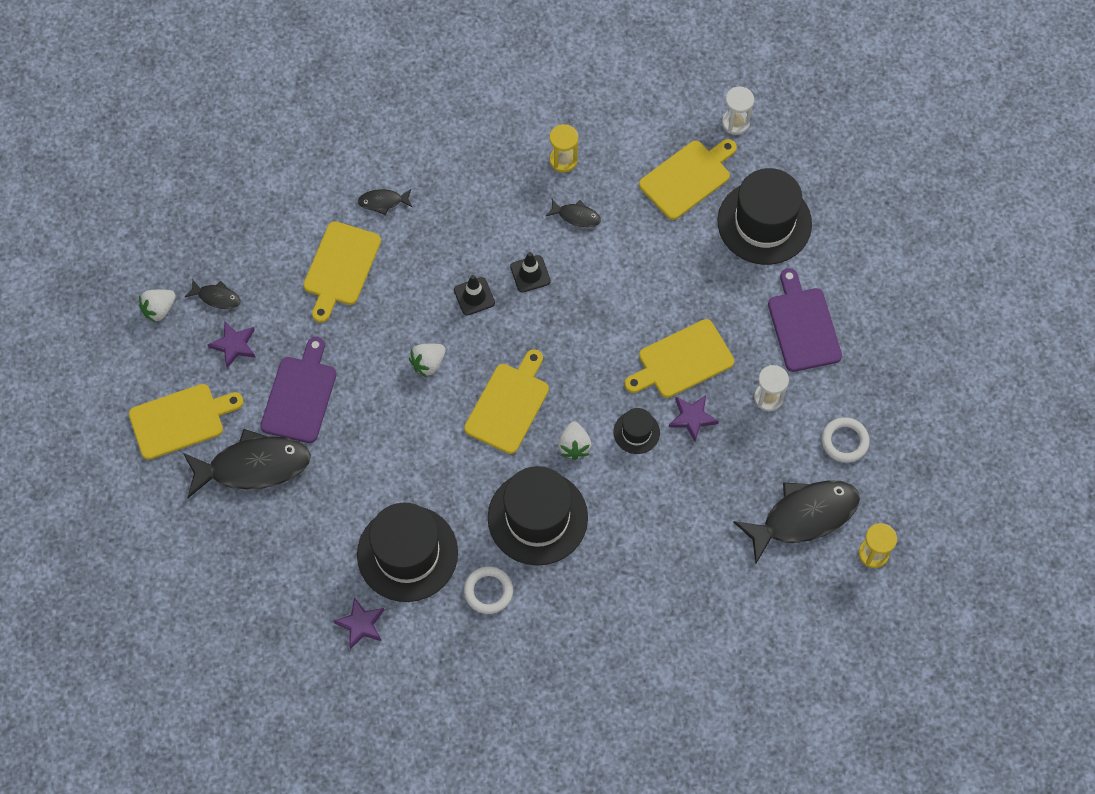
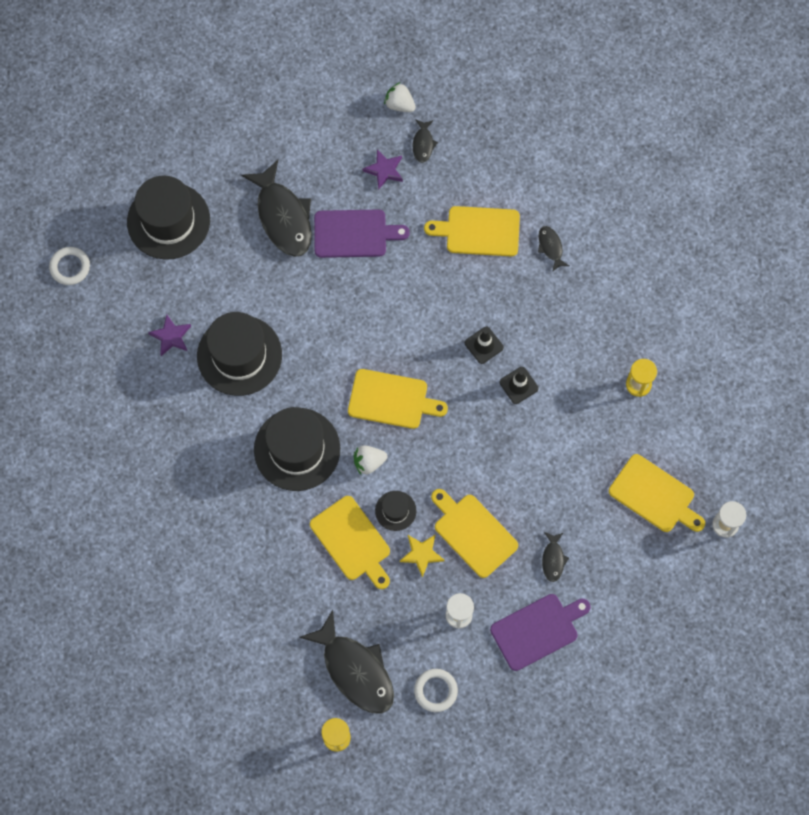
camera: 75 degrees right, 5 degrees up
yellow cutting board [129,384,244,460] -> yellow cutting board moved to [310,496,390,589]
white strawberry [409,344,446,377] -> none
white ring [464,566,513,614] -> white ring moved to [49,247,90,285]
black fish [545,199,601,227] -> black fish moved to [542,532,569,582]
purple star [669,395,719,442] -> yellow star [400,535,445,578]
black hat [718,168,812,265] -> black hat moved to [127,176,210,260]

